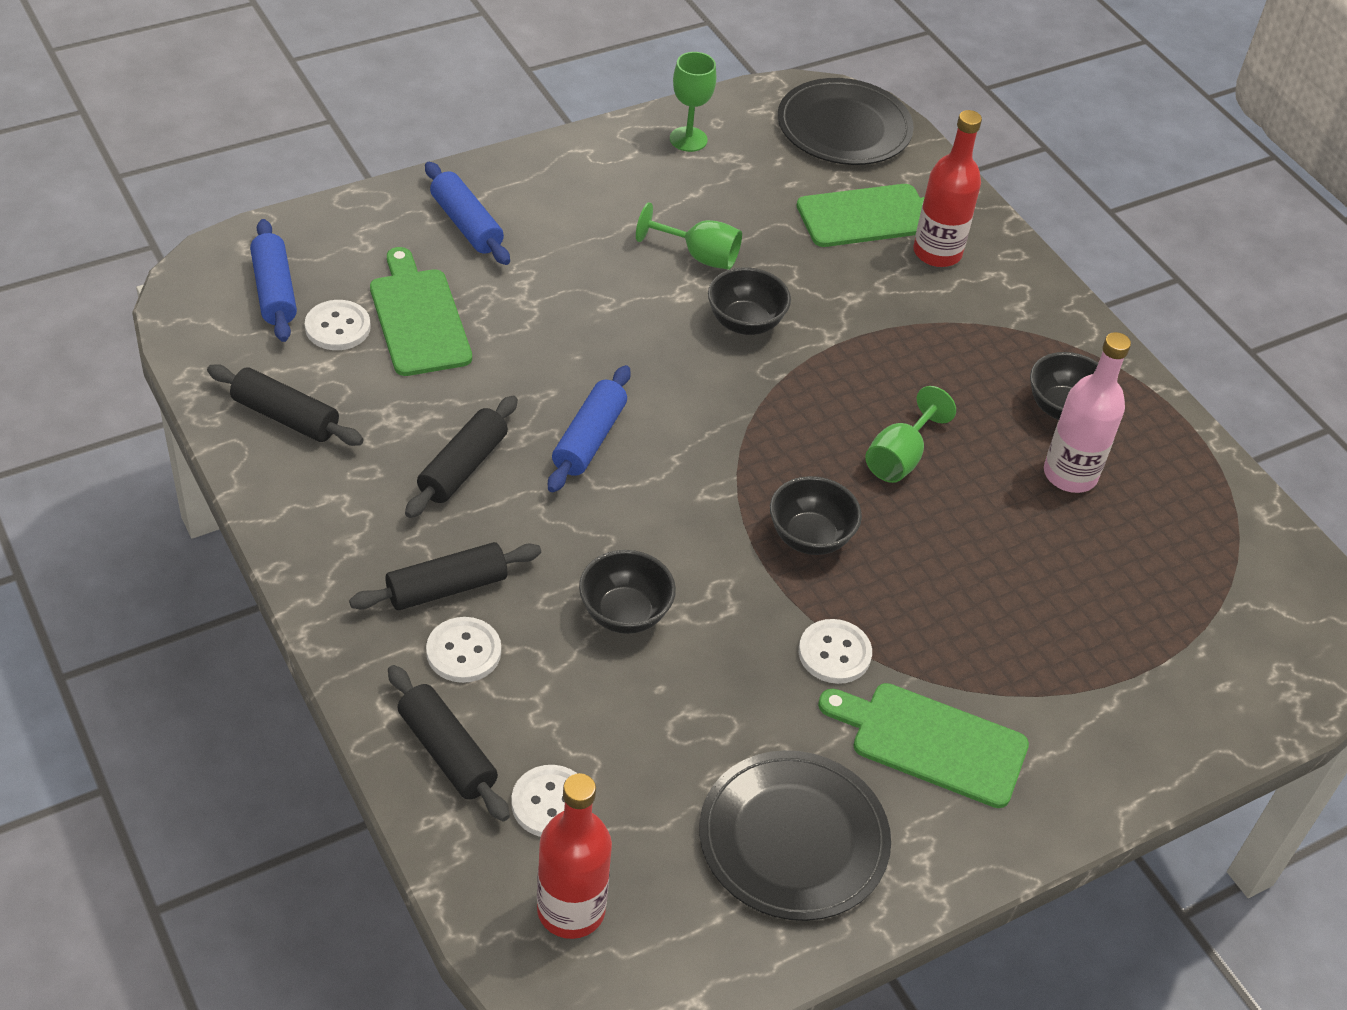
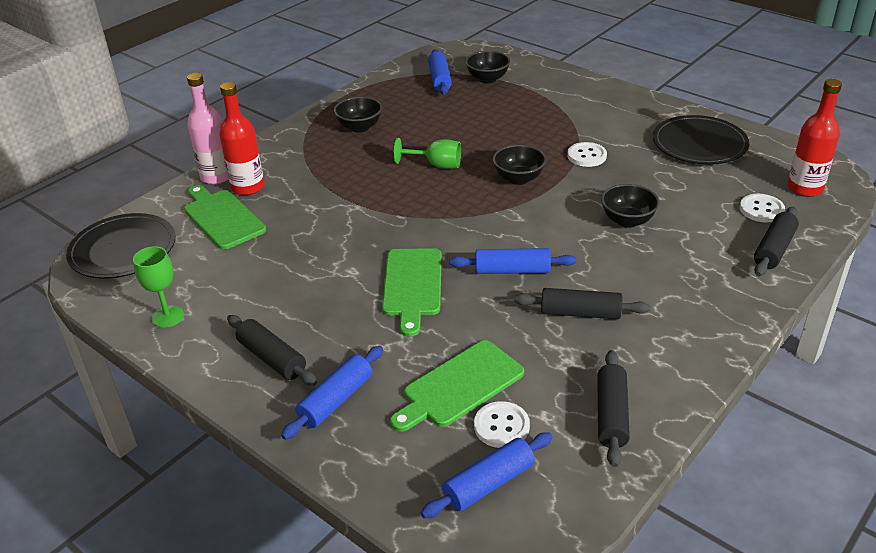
camera: 105 degrees left, 10 degrees down
black rolling pin [349,542,541,610] -> black rolling pin moved to [227,315,317,386]
white button [426,617,501,683] -> none
green goblet [636,202,742,270] -> none
black bowl [708,267,791,335] -> black bowl moved to [465,51,510,83]
green cutting board [818,683,1029,808] -> green cutting board moved to [382,248,442,337]
pink bottle [1044,332,1131,493] -> pink bottle moved to [187,73,228,184]
none -> blue rolling pin [428,49,452,95]

